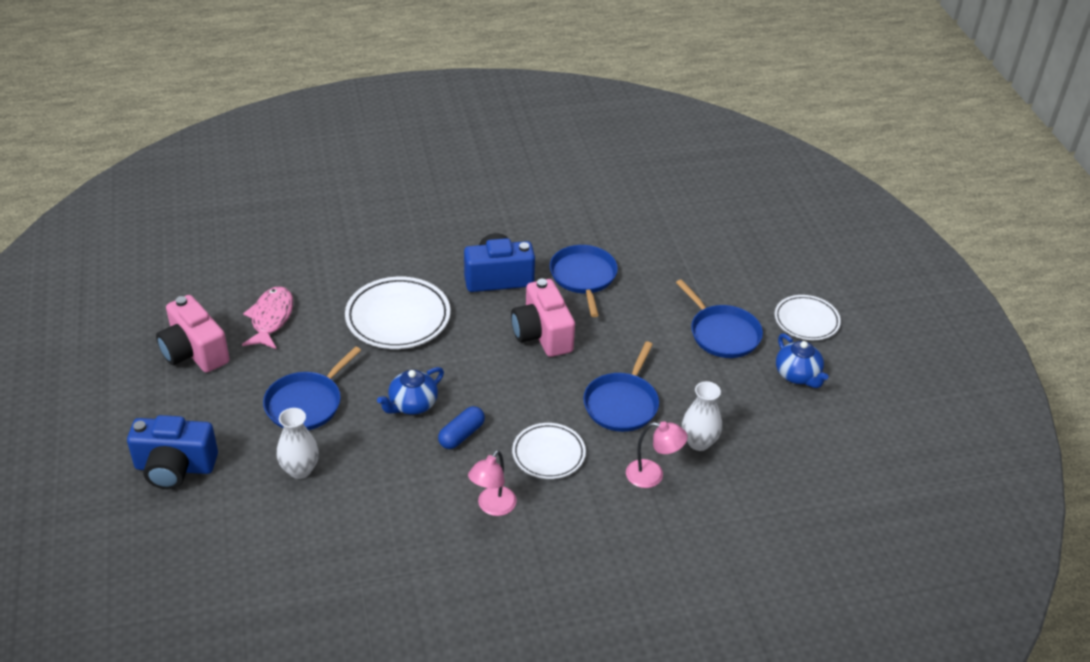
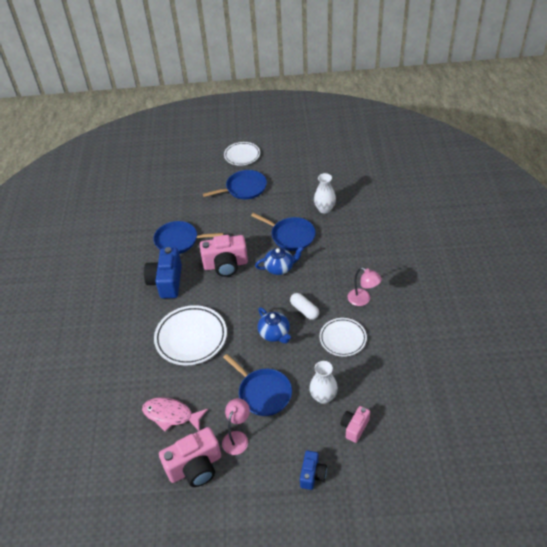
camera: 75 degrees left, 5 degrees up
blue camera [127,415,218,489] -> blue camera [300,450,327,490], size x0.57
blue capsule [438,406,485,449] -> white capsule [290,293,319,320]
white plate [512,423,586,479] -> white plate moved to [320,318,367,357]
pink lamp [626,421,688,488] -> pink lamp moved to [222,398,250,455]
blue teapot [776,333,828,388] -> blue teapot moved to [255,246,304,275]
none -> pink camera [341,406,370,443]

